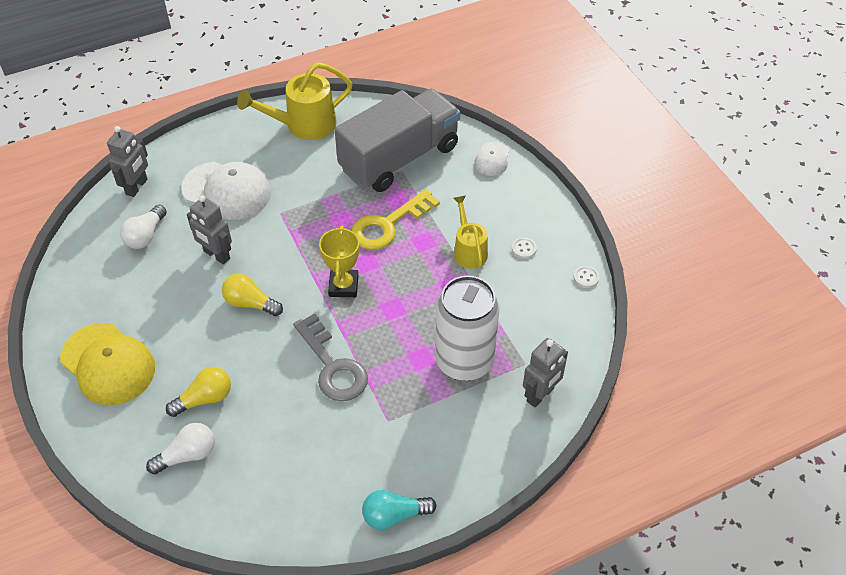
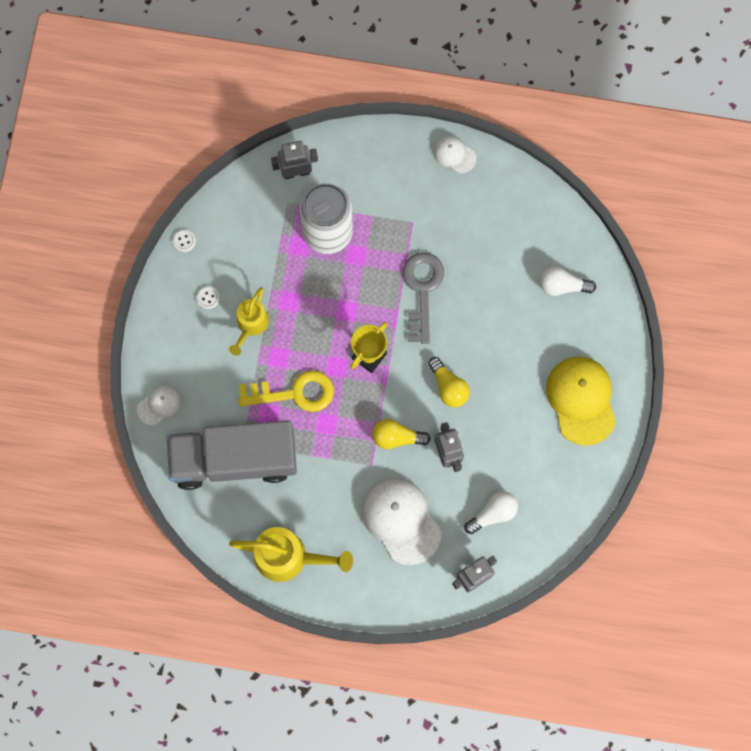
camera: 145 degrees left, 25 degrees up
yellow light bulb [166,367,231,417] -> yellow light bulb moved to [372,419,431,449]
turquoise light bulb [362,490,437,530] -> white cap [433,135,476,173]

